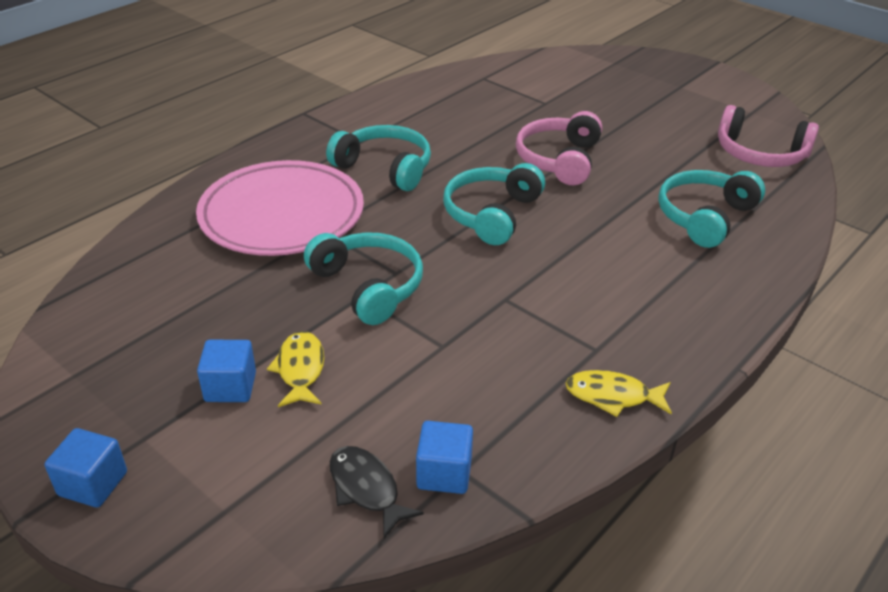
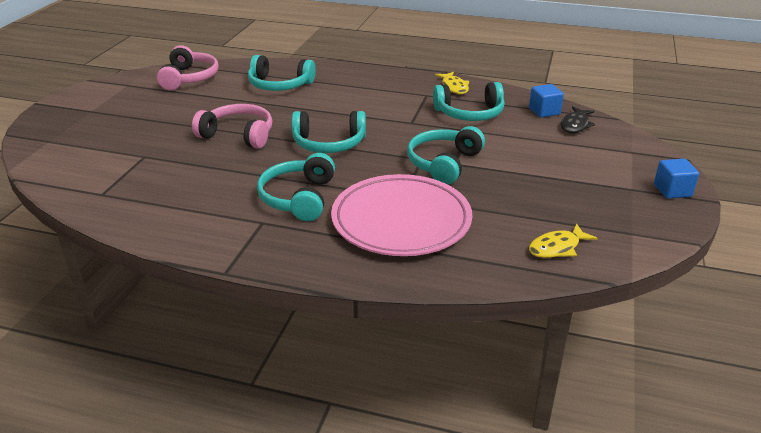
camera: 115 degrees left, 5 degrees down
blue cube [197,340,256,402] -> none
yellow fish [267,331,324,407] -> yellow fish moved to [529,223,598,258]
pink headphones [516,111,602,185] -> pink headphones turned 150 degrees counterclockwise [192,104,272,149]
none -> turquoise headphones [433,82,505,121]

